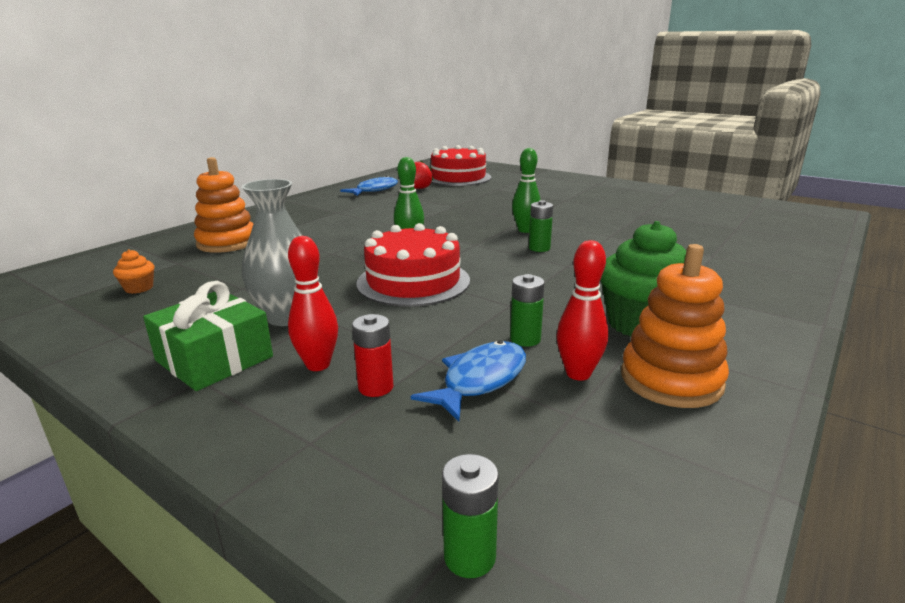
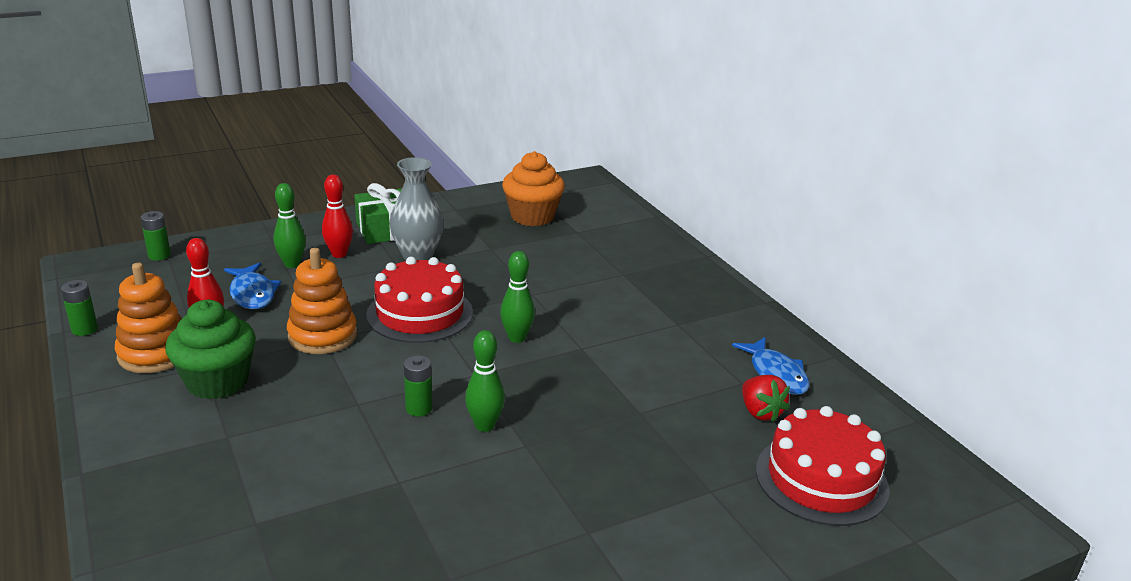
camera: 115 degrees right, 5 degrees up
orange cupcake [113,249,154,294] -> orange cupcake [502,151,565,226], size x2.21
orange stacking toy [194,157,253,253] -> orange stacking toy moved to [287,248,357,354]
red battery [352,314,393,397] -> green bowling pin [274,183,306,268]
green battery [510,274,545,347] -> green battery moved to [61,280,98,336]

